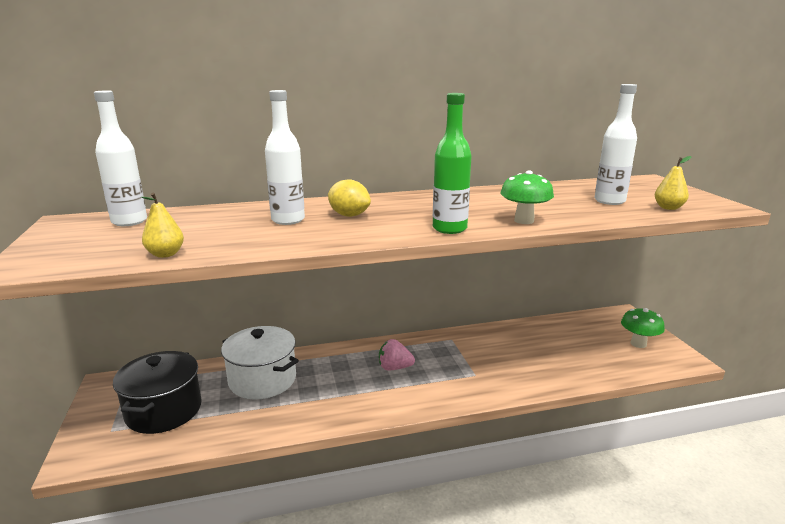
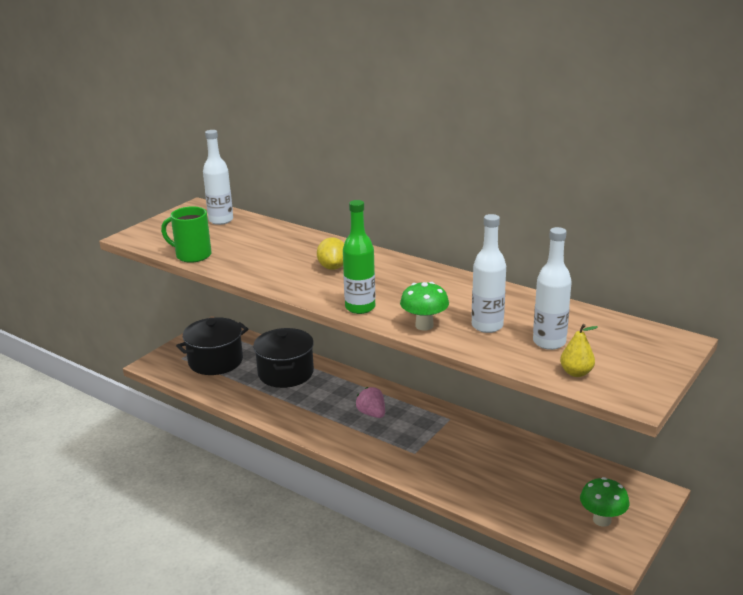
camera: 50 degrees right, 5 degrees up
yellow pear [141,193,184,258] -> green mug [161,206,212,263]
white pot [221,326,299,399] -> black pot [253,328,314,388]
white bottle [265,90,305,225] -> white bottle moved to [472,214,506,333]

